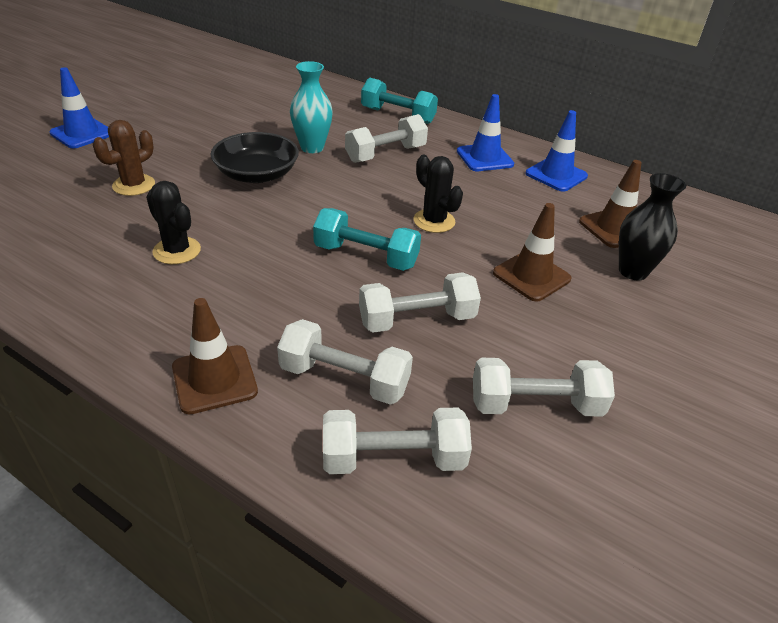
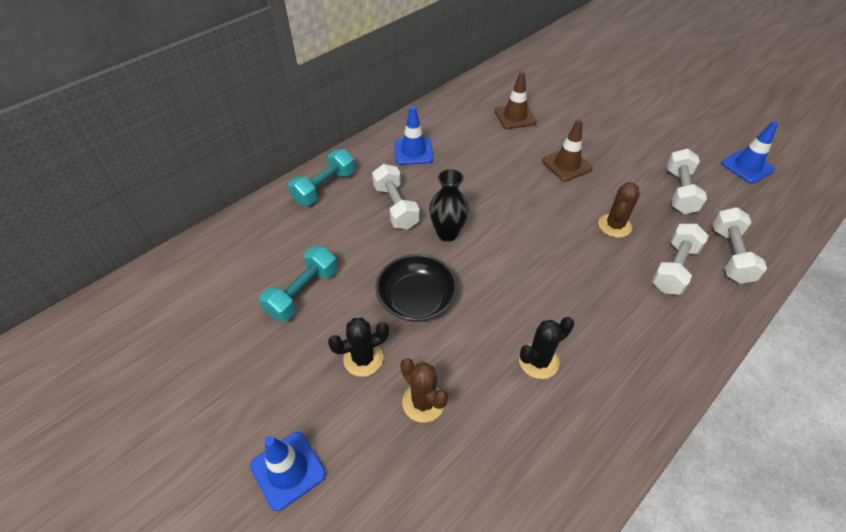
camera: 75 degrees left, 10 degrees up
brown traffic cone [172,298,258,414] -> none
turquoise vase [290,61,333,153] -> none
turquoise dumbbell [313,208,421,271] -> turquoise dumbbell moved to [259,246,337,322]
white dumbbell [359,272,481,333] -> brown cactus [598,182,640,238]
black cactus [413,155,463,233] -> black cactus moved to [328,318,389,377]
blue traffic cone [525,110,588,192] -> blue traffic cone moved to [721,121,778,184]
black vase [619,173,686,280] -> black vase moved to [429,169,469,242]

